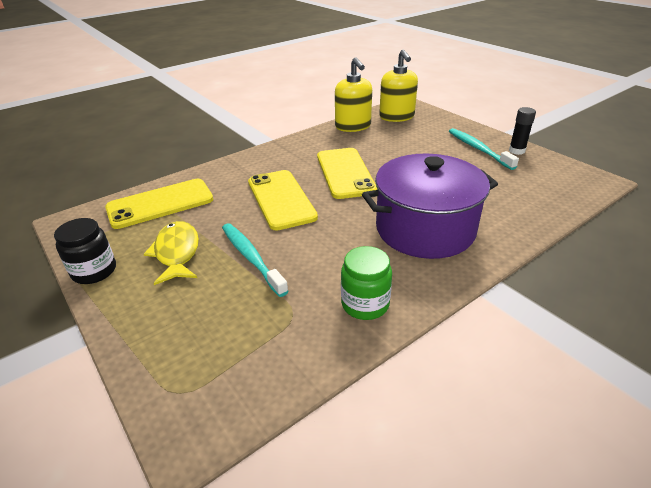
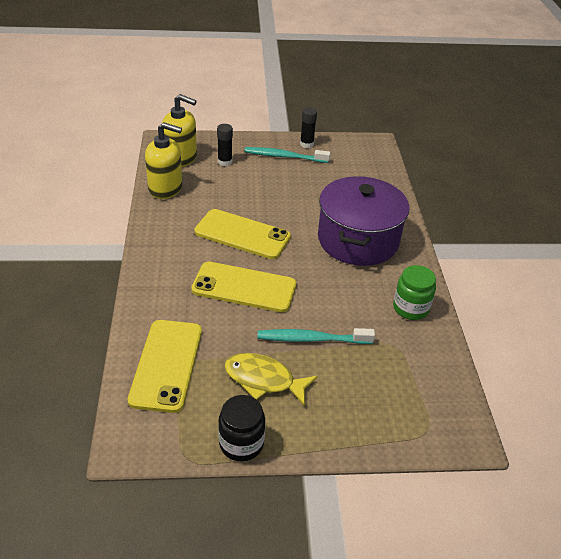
camera: 60 degrees left, 5 degrees up
none -> black glue stick [217,124,233,166]

